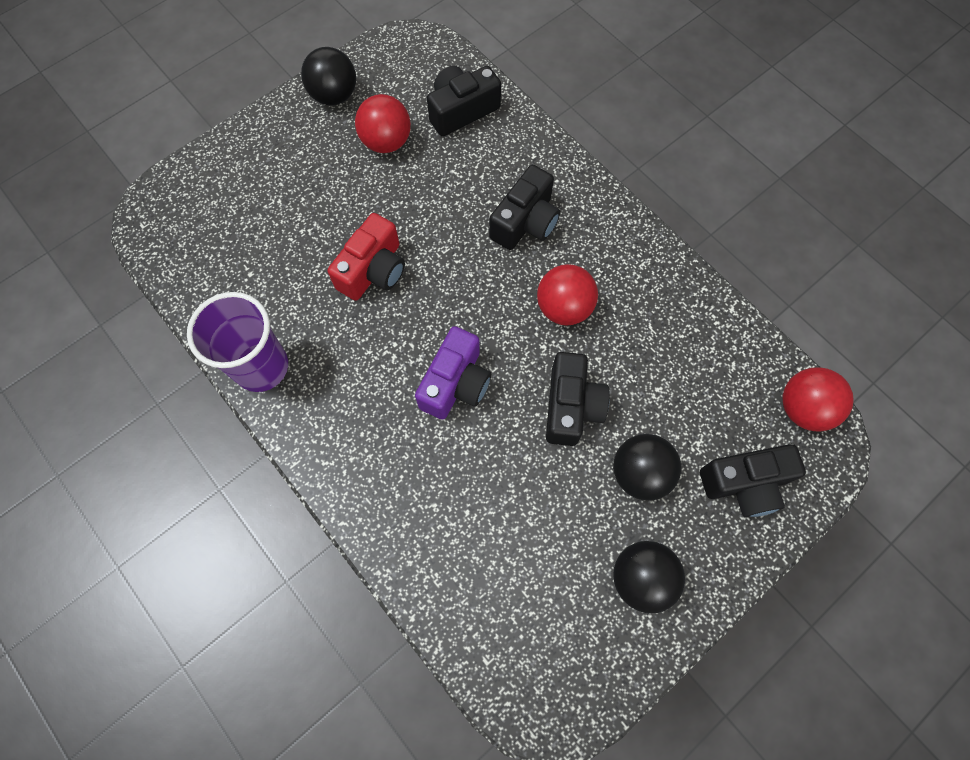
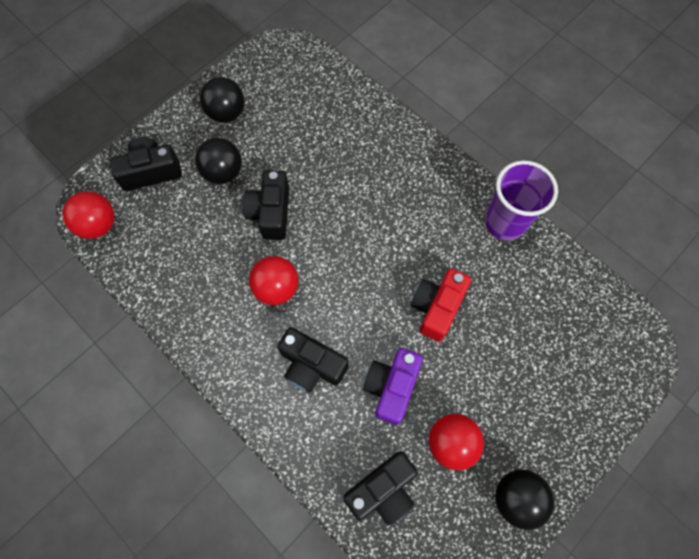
camera: 175 degrees right, 0 degrees up
purple camera [415,326,491,419] -> purple camera moved to [363,348,423,425]
black camera [489,165,560,250] -> black camera turned 90 degrees counterclockwise [277,327,349,393]

